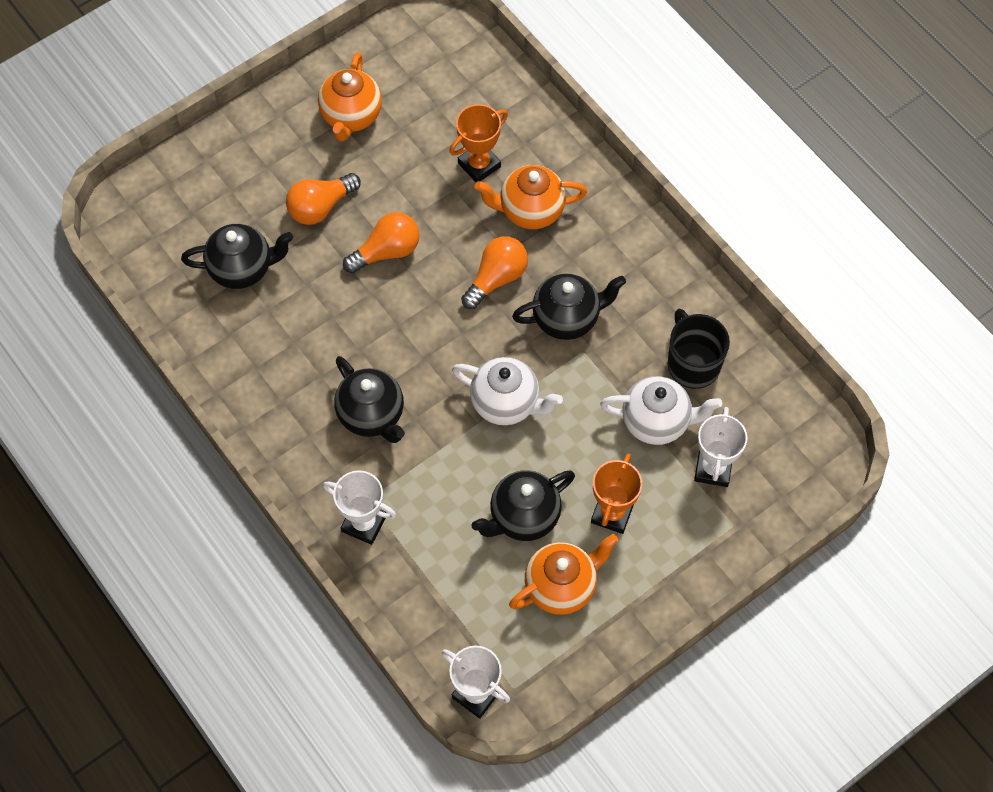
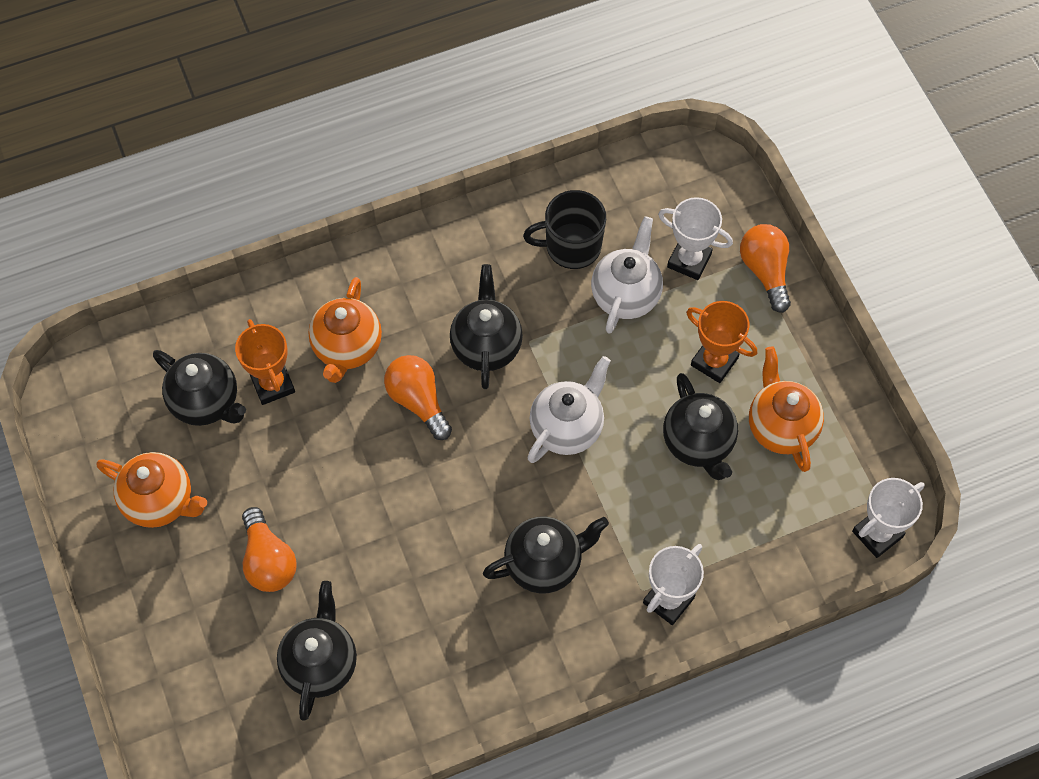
camera: 75 degrees left, 0 degrees up
orange light bulb [343,212,420,274] -> orange light bulb moved to [740,224,791,313]
none -> black teapot [153,350,246,426]

